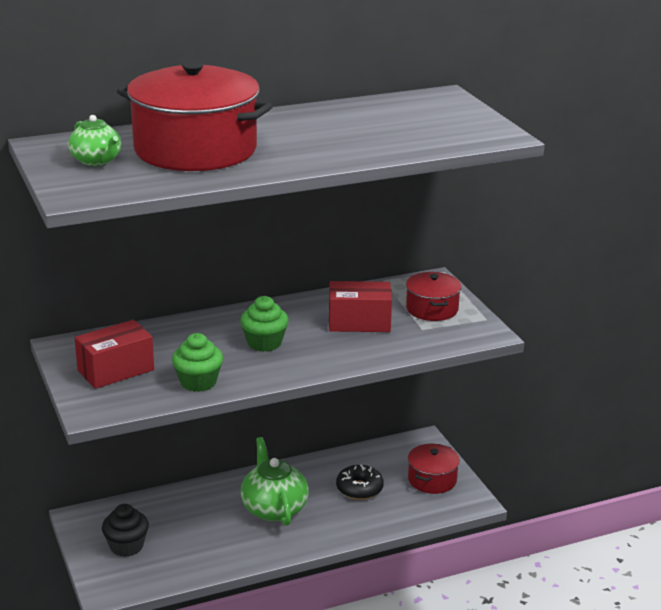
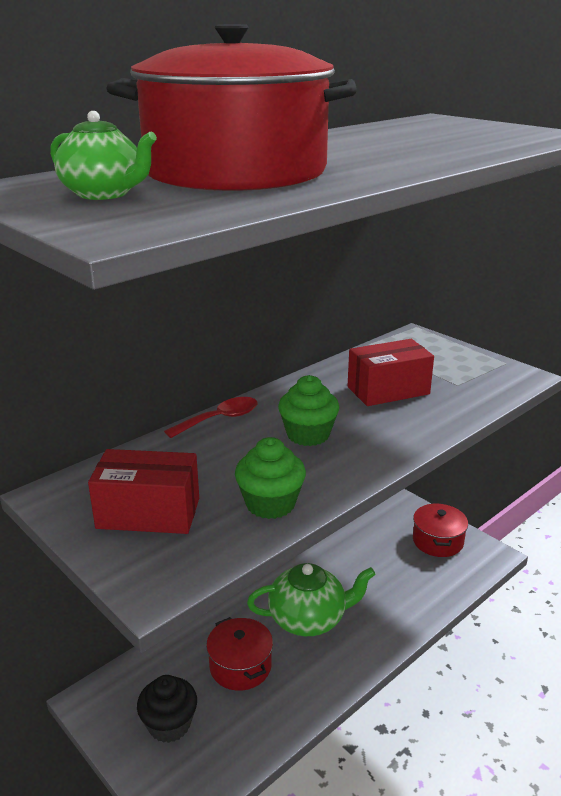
camera: 20 degrees left, 0 degrees up
red box [75,320,154,389] -> red box turned 60 degrees clockwise [88,449,199,534]
green teapot [241,437,309,526] -> green teapot turned 120 degrees clockwise [247,563,375,636]
black donut [336,465,384,500] -> none
red pot [406,272,462,321] -> red pot moved to [206,617,273,691]
none -> red spoon [164,397,257,438]

